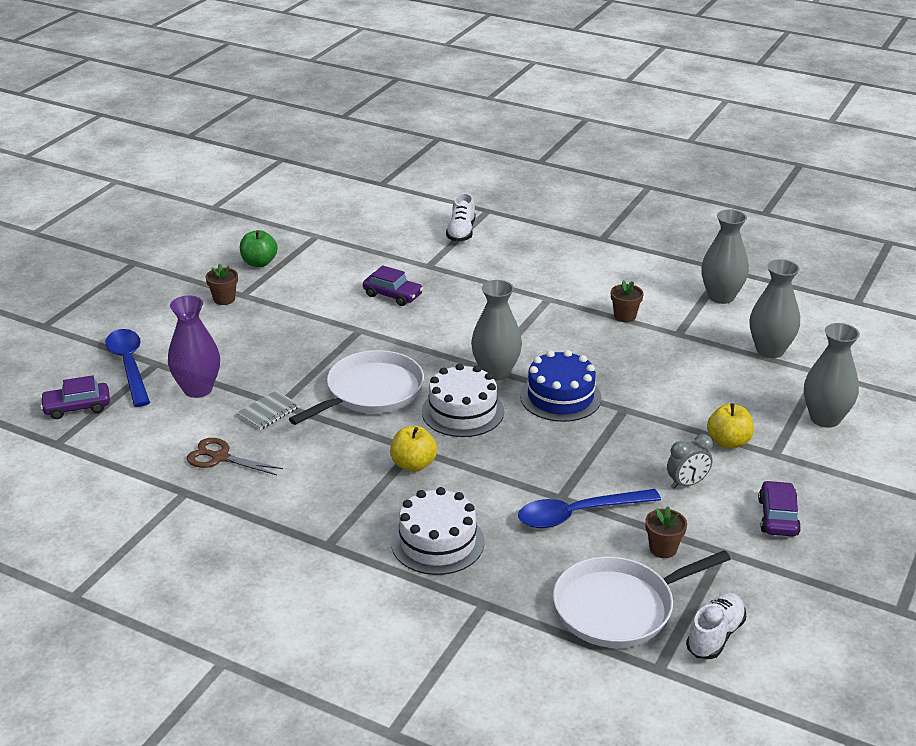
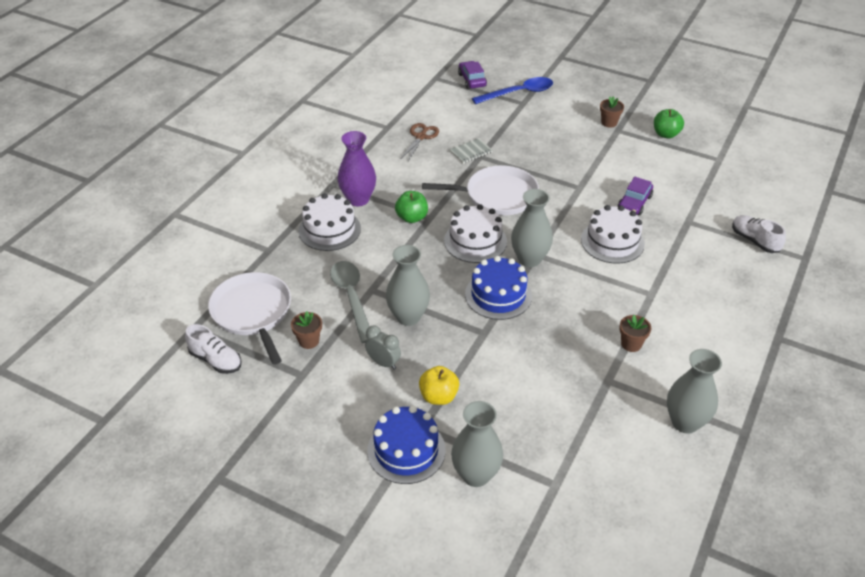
camera: 90 degrees right, 10 degrees up
purple vase [168,296,220,398] -> purple vase moved to [338,131,376,206]
grey notebook [237,390,299,430] -> grey notebook turned 75 degrees counterclockwise [450,138,493,164]
white pan [289,350,424,425] -> white pan turned 45 degrees counterclockwise [422,165,539,215]
yellow apple [390,426,437,472] -> green apple [395,191,428,223]
white shoe [446,193,475,242] -> white shoe turned 45 degrees clockwise [732,215,786,253]
blue spoon [518,489,661,528] -> grey spoon [330,261,370,343]
grey clock [667,434,713,489] -> grey clock turned 150 degrees clockwise [365,325,401,370]
grey vase [750,259,800,358] -> grey vase moved to [386,245,430,326]
purple car [758,481,801,537] -> none
none -> blue cake [367,406,446,484]
none -> white cake [581,205,645,264]

